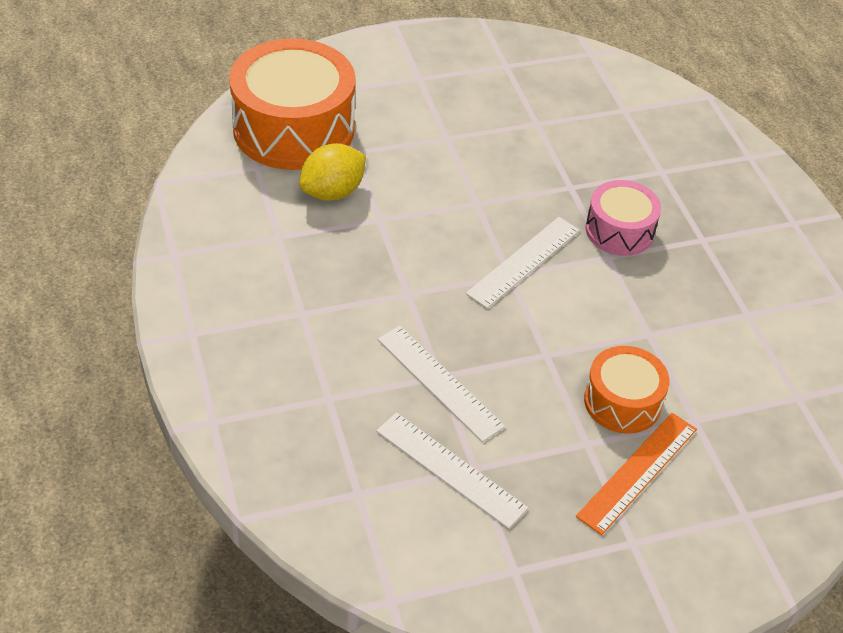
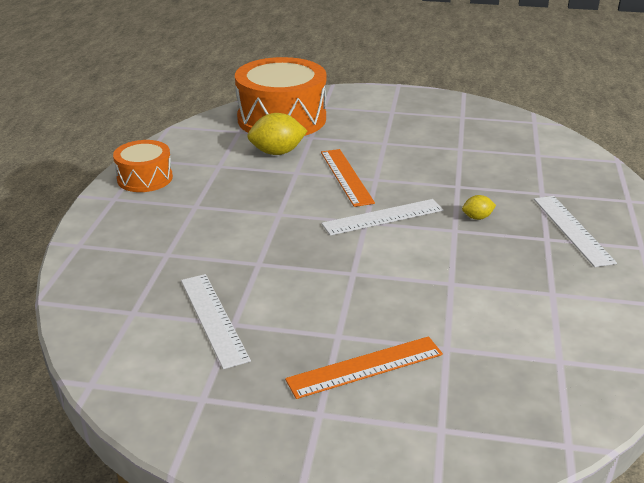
camera: 30 degrees right, 15 degrees down
white ruler [378,326,505,442] -> white ruler moved to [534,196,617,267]
orange drum [584,346,669,434] -> orange drum moved to [113,140,173,192]
pink drum [586,180,661,256] -> yellow lemon [462,195,496,220]
none -> orange ruler [321,149,375,207]

